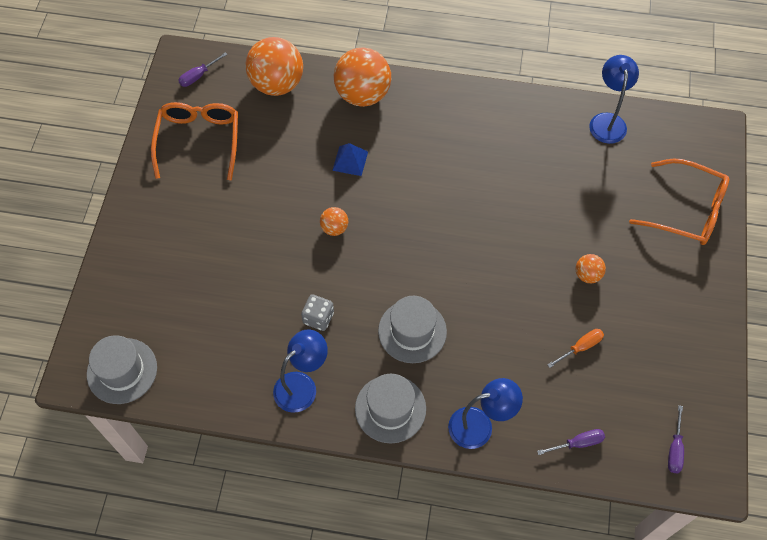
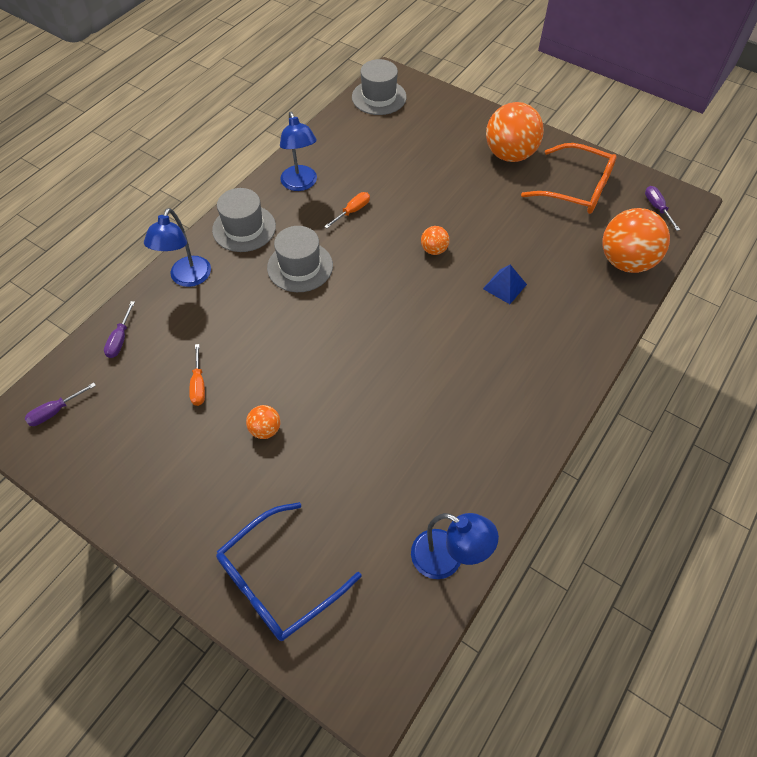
camera: 115 degrees right, 5 degrees down
grey dice [301,294,334,331] -> orange screwdriver [324,192,370,228]
orange ball [334,47,391,107] -> orange ball moved to [486,102,544,162]
orange glasses [629,159,729,245] -> blue glasses [216,502,361,641]
purple screwdriver [668,405,684,473] -> purple screwdriver turned 75 degrees counterclockwise [25,382,96,426]

